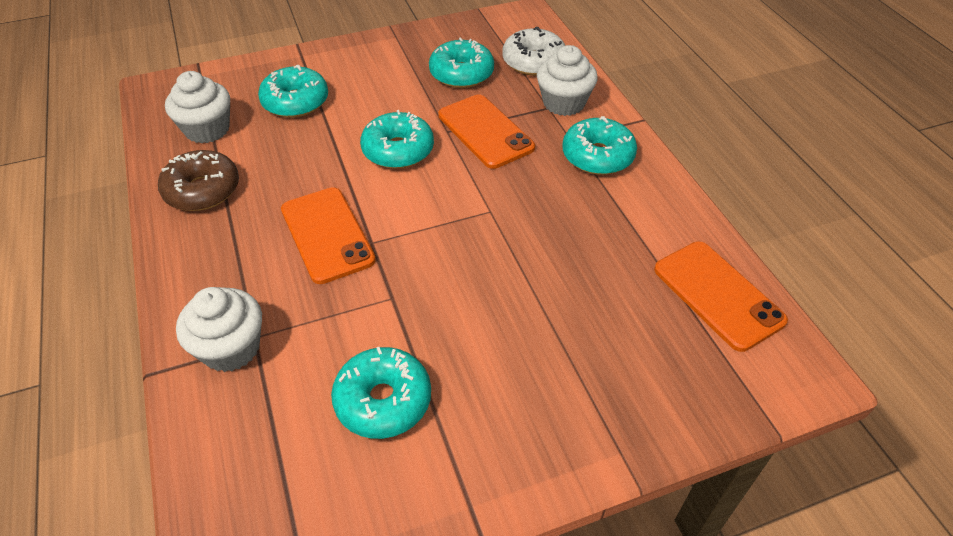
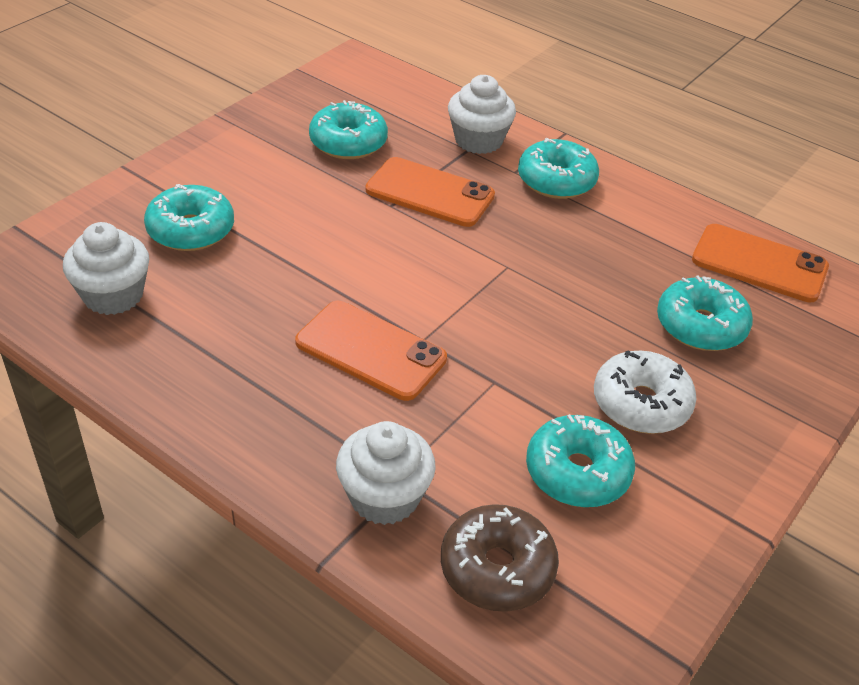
camera: 35 degrees left, 5 degrees down
brown donut [158,150,239,211] -> brown donut moved to [441,504,559,612]
turquoise donut [360,110,434,169] -> turquoise donut moved to [657,275,753,351]
white donut [502,27,565,76] -> white donut moved to [594,350,696,434]

